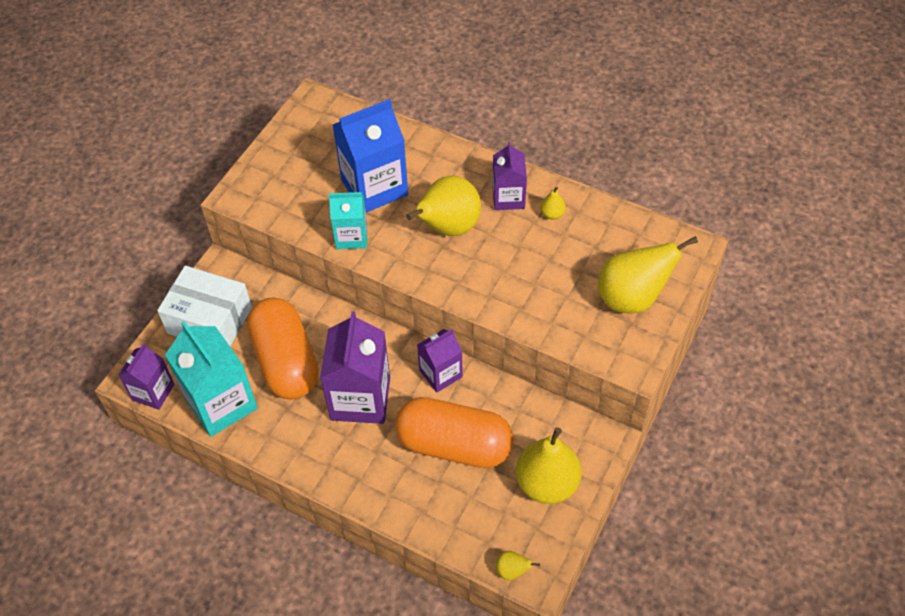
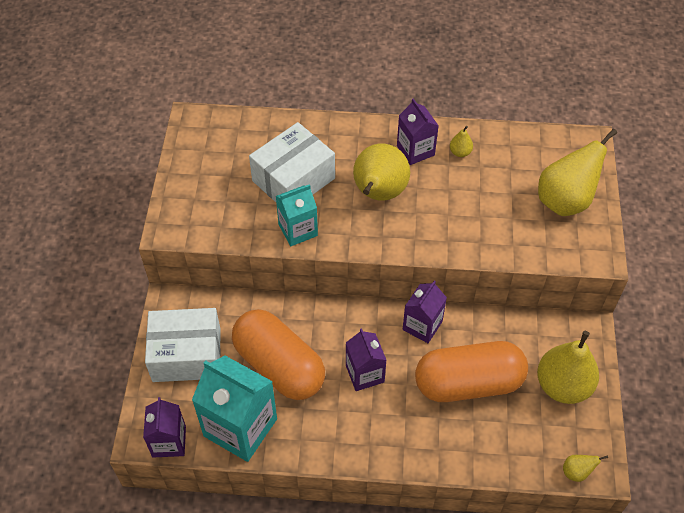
camera: 25 degrees left, 0 degrees up
purple carton [320,311,390,424] -> purple carton [346,328,386,391], size x0.59
blue carton [332,99,408,213] -> white box [249,122,335,202]

